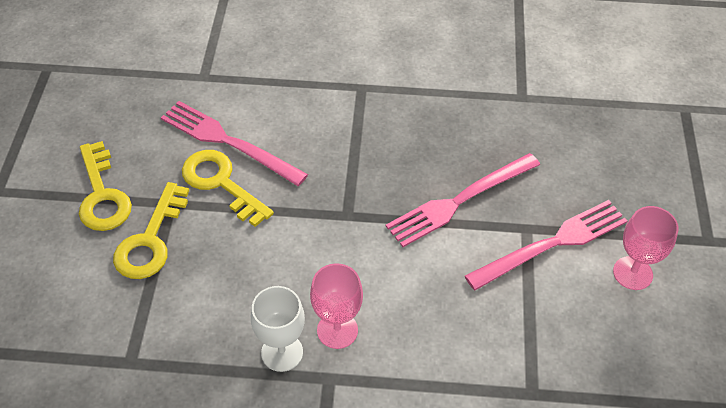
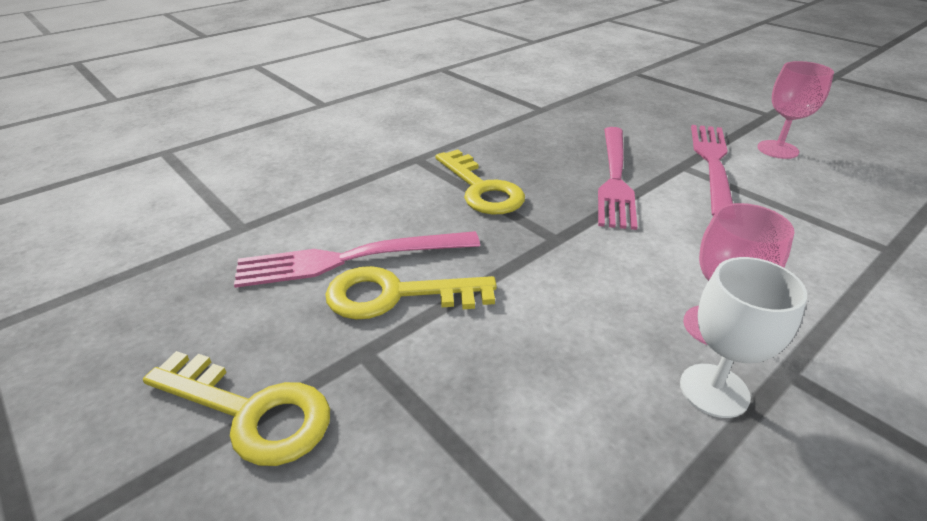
camera: 45 degrees left, 15 degrees down
yellow key [113,182,189,279] -> yellow key moved to [436,149,525,215]

